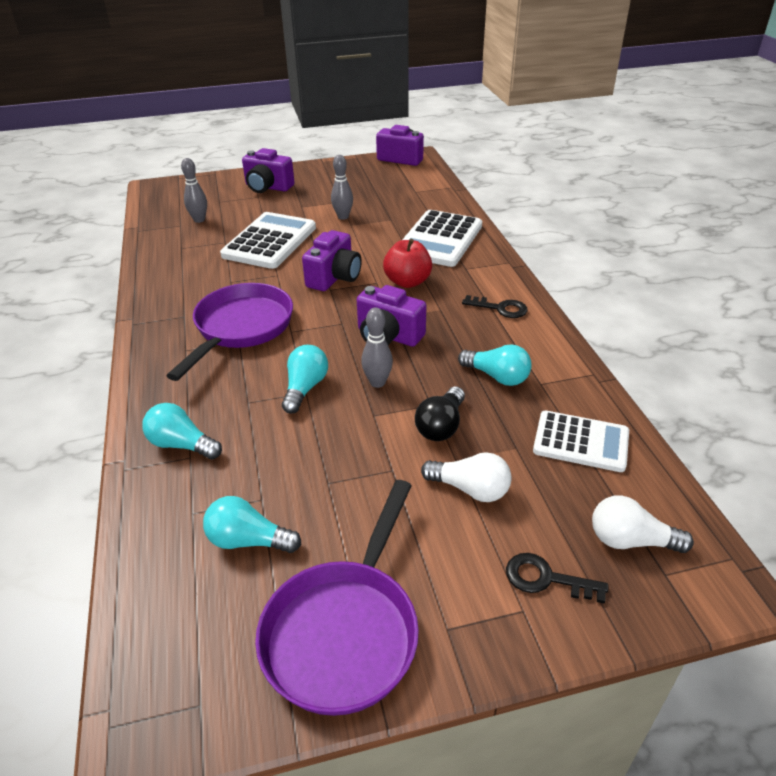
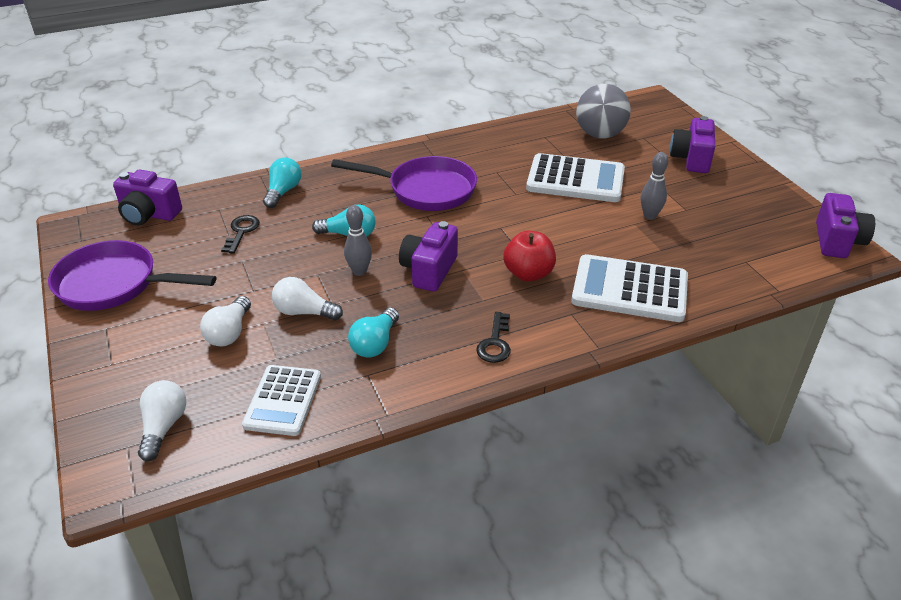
camera: 80 degrees right, 0 degrees up
grey bowling pin [181,158,207,223] -> grey ball [576,84,631,139]
turquoise light bulb [203,496,301,553] -> none
purple camera [302,230,362,291] -> purple camera moved to [113,169,182,226]
black light bulb [415,386,465,441] -> white light bulb [272,277,343,321]
black key [506,553,608,604] -> black key moved to [221,215,260,254]

